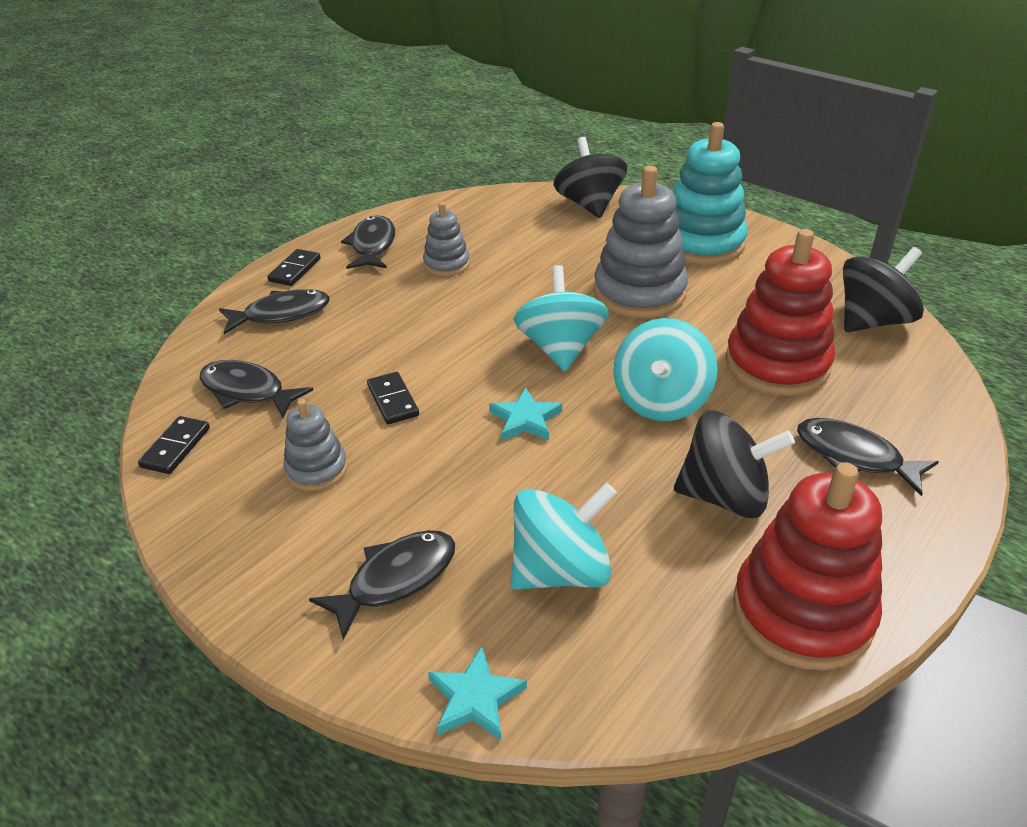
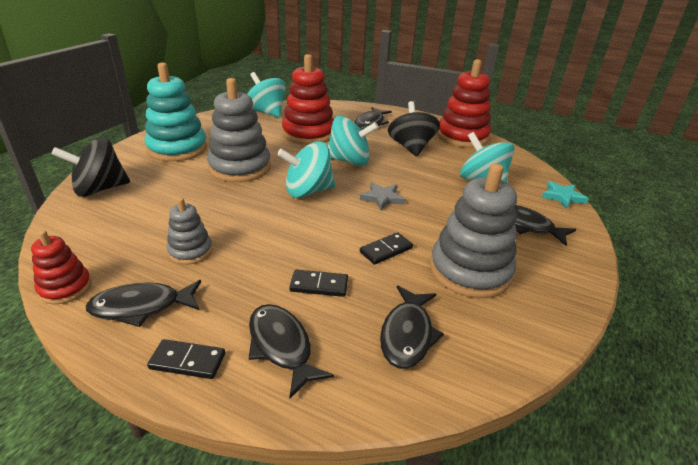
camera: 105 degrees left, 5 degrees down
black domino [138,416,210,474] -> black domino moved to [289,270,348,297]
grey stacking toy [283,399,347,491] -> grey stacking toy [430,164,517,298], size x1.88
turquoise star [489,387,562,441] -> grey star [360,182,405,211]
black spinning top [843,247,924,332] -> turquoise spinning top [248,72,286,117]
none -> red stacking toy [31,230,92,304]

